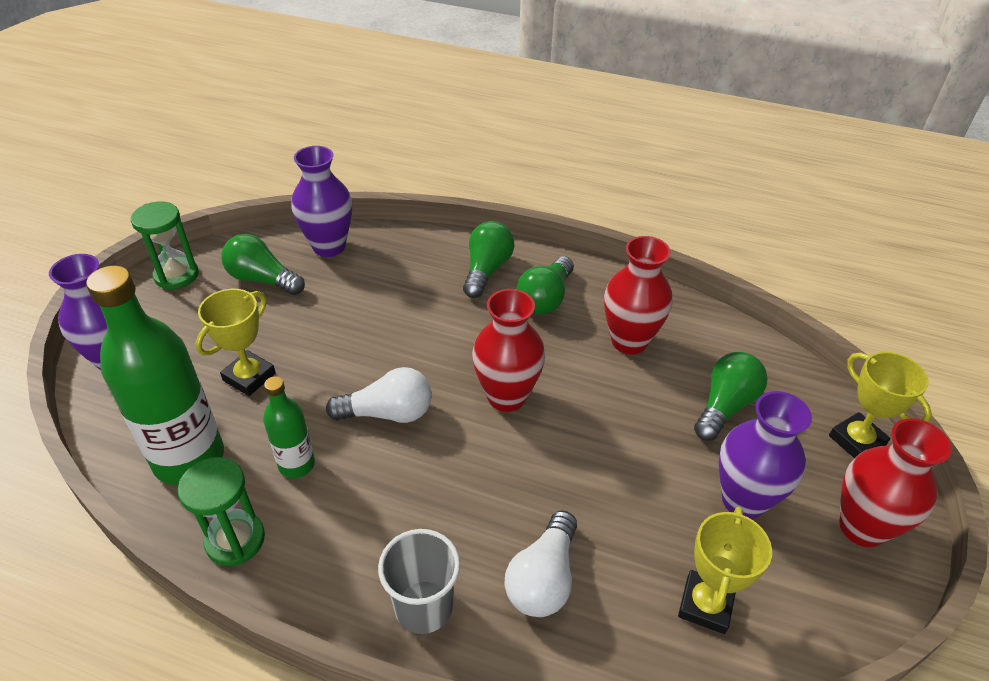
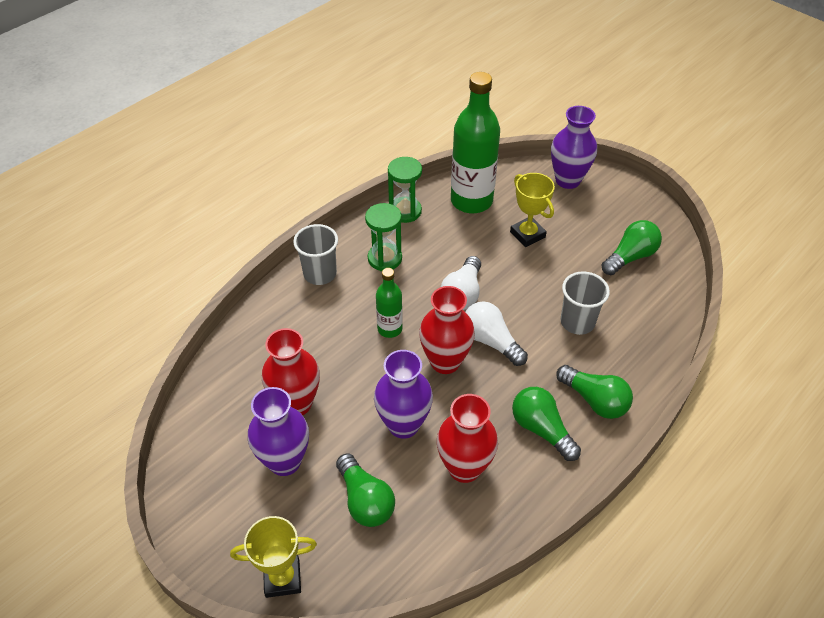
camera: 115 degrees right, 5 degrees up
green hourglass [131,201,199,289] -> green hourglass moved to [365,203,402,271]
green bottle [263,376,315,478] -> green bottle moved to [376,268,403,338]
purple vase [291,146,352,257] -> purple vase moved to [374,350,433,439]
white light bulb [505,510,577,617] -> white light bulb moved to [465,301,528,366]
yellow trophy [678,507,772,634] -> none
red vase [839,418,952,547] -> red vase moved to [262,328,320,415]
none -> grey cup [561,271,610,335]

